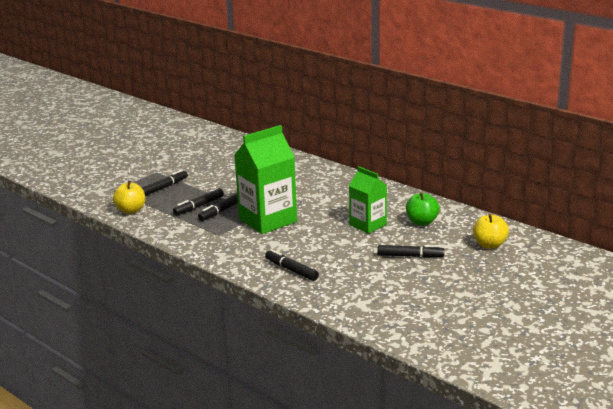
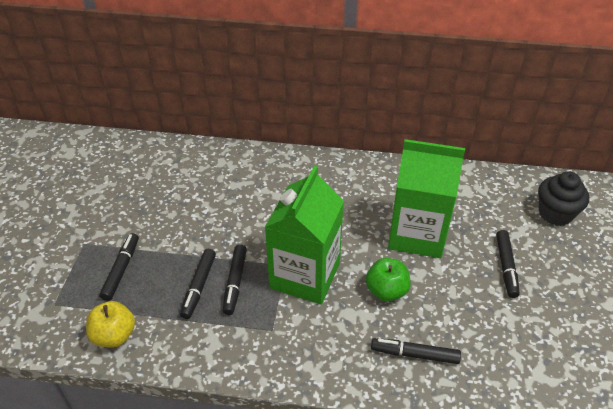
camera: 35 degrees left, 20 degrees up
green carton [349,166,387,234] -> green carton [388,139,465,258], size x1.63
black marker [377,245,444,258] -> black marker turned 120 degrees clockwise [496,230,520,298]
green apple [406,192,440,226] -> green apple moved to [366,258,411,302]
yellow apple [473,214,509,249] -> black cupcake [538,172,589,226]

